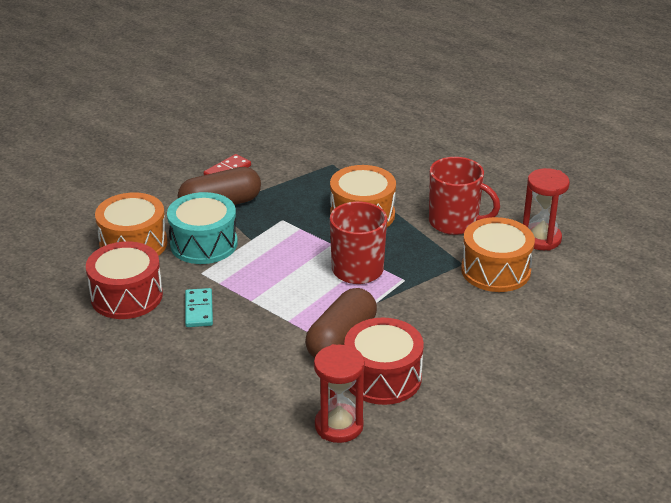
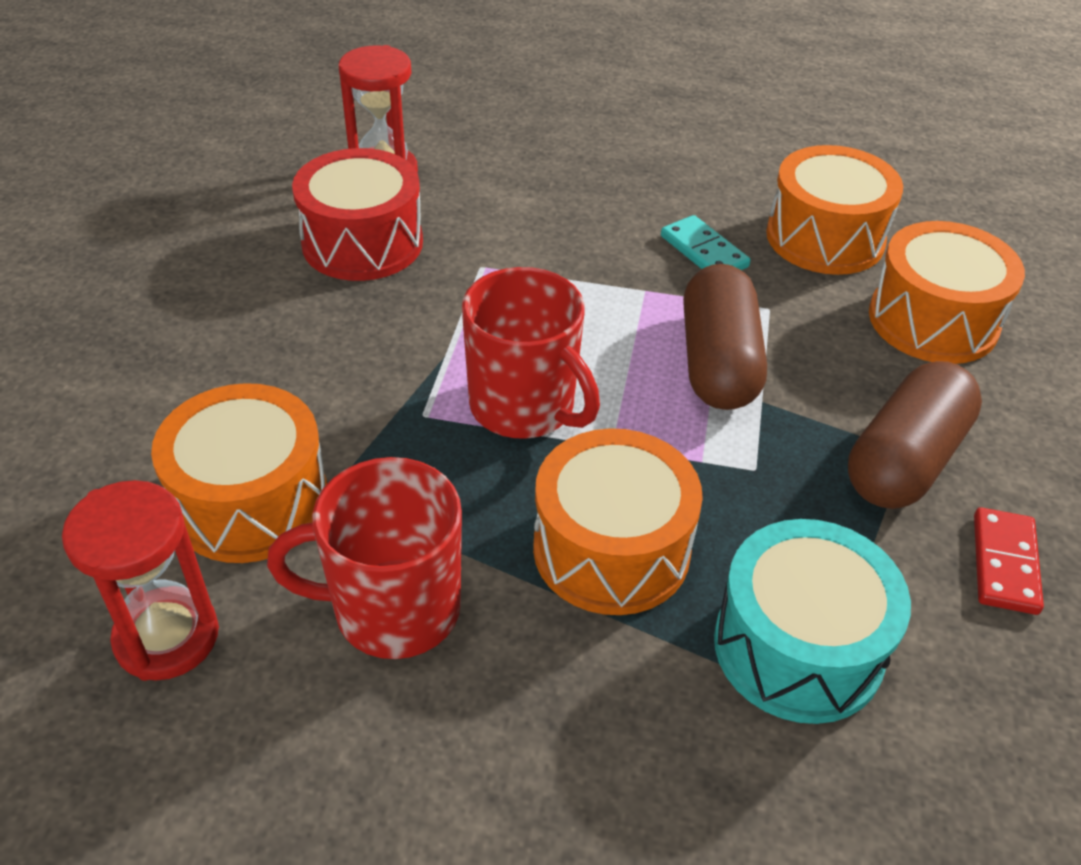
camera: 150 degrees right, 10 degrees up
red drum [86,241,163,319] -> orange drum [766,145,903,275]
turquoise drum [167,192,238,264] -> turquoise drum moved to [714,519,911,724]
brown capsule [305,288,377,358] -> brown capsule moved to [683,264,767,410]

